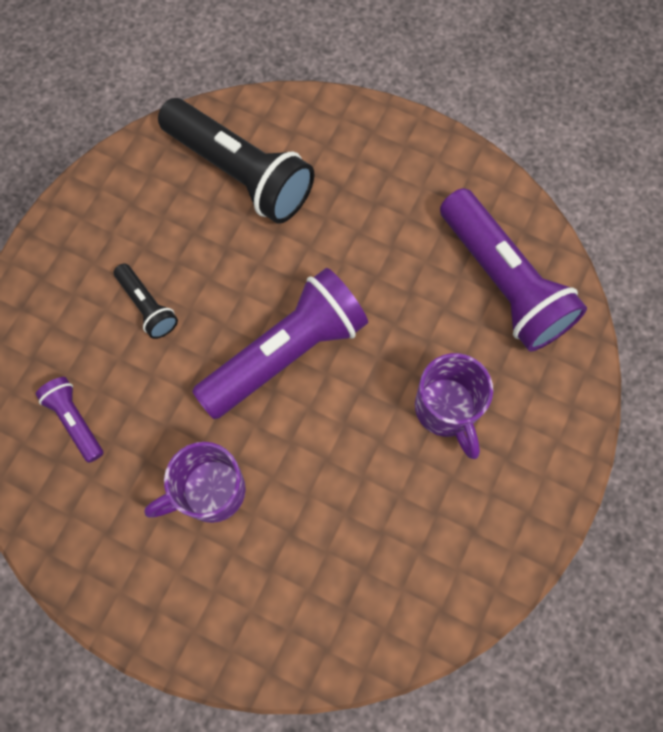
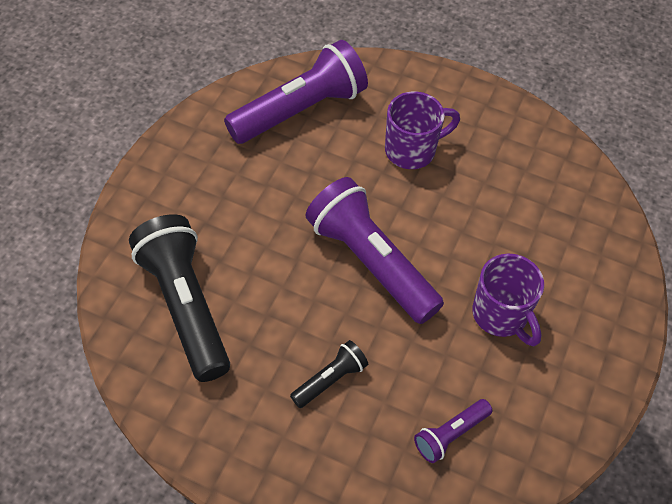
camera: 95 degrees left, 15 degrees down
black flashlight [158,98,314,224] -> black flashlight turned 60 degrees counterclockwise [129,214,230,382]

